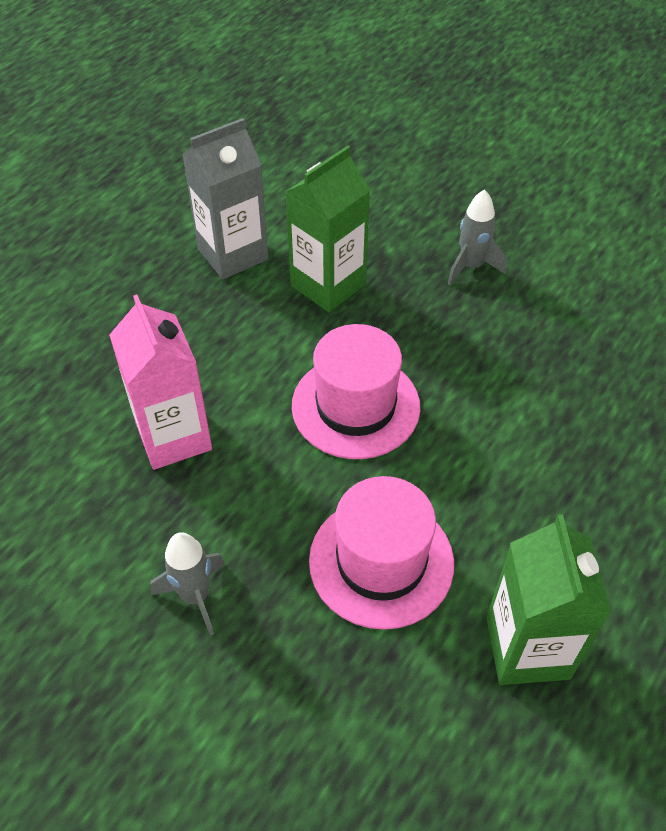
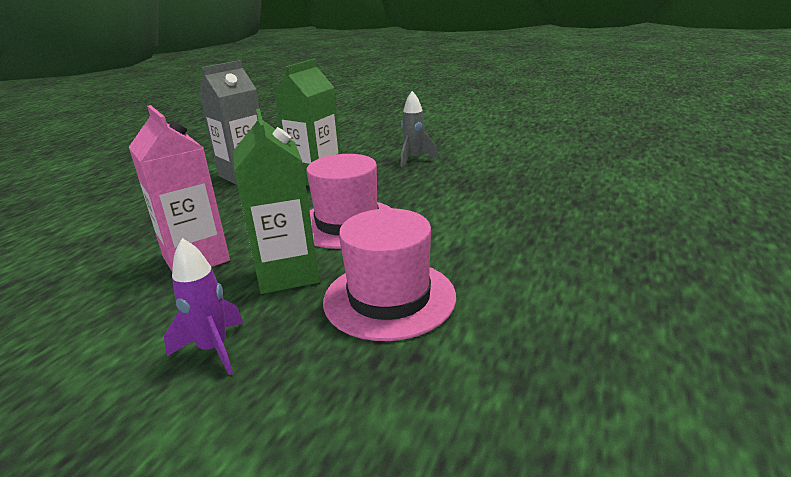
camera: 10 degrees left, 25 degrees down
grey rocket [150,532,225,636] -> purple rocket [164,238,243,375]
green carton [486,514,611,685] -> green carton moved to [234,108,320,294]

